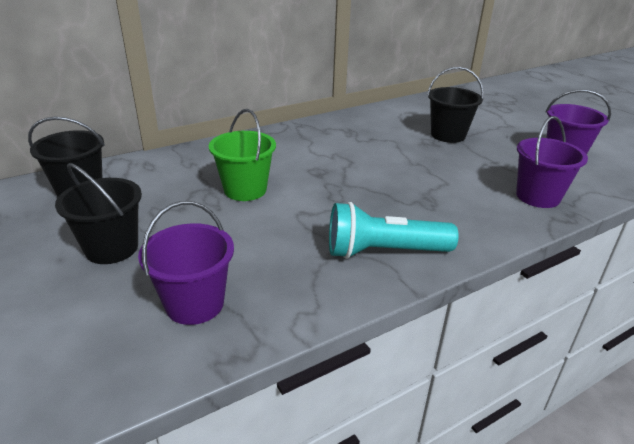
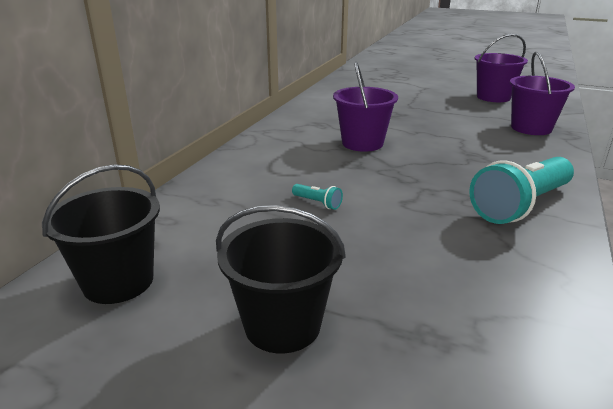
camera: 35 degrees left, 5 degrees down
purple bucket [138,201,234,325] -> purple bucket moved to [333,62,398,152]
green bucket [209,109,276,201] -> turquoise flashlight [292,184,343,210]
black bucket [427,67,484,143] -> none

